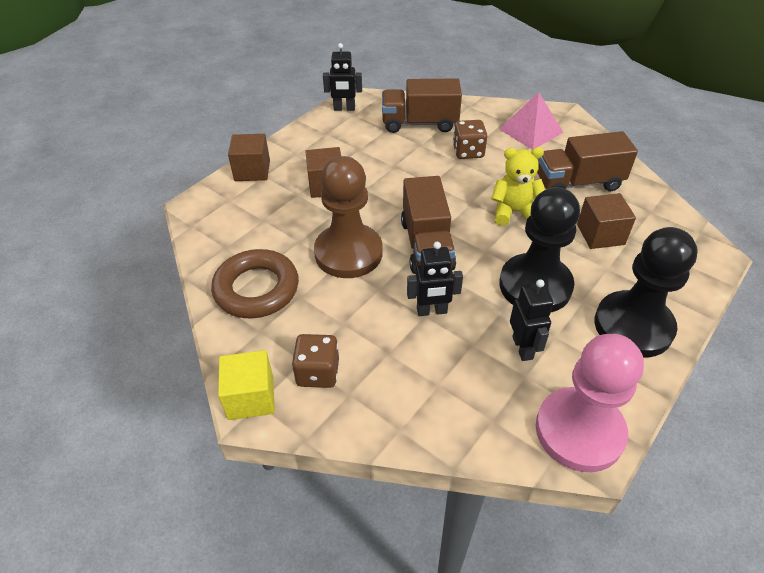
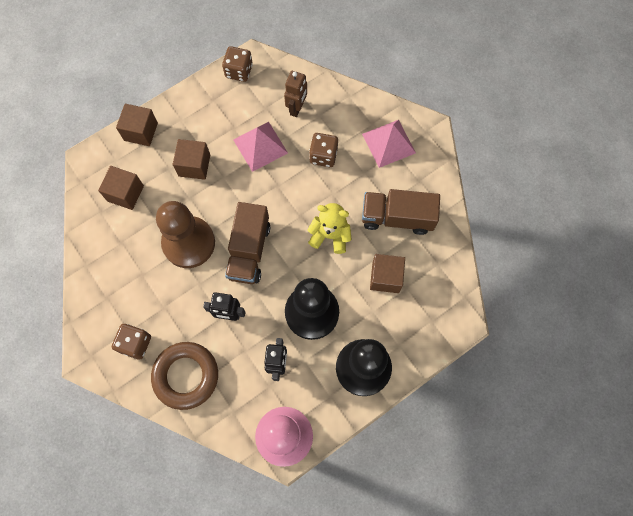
camera: 15 degrees right, 25 degrees up
brown ring [211,249,299,319] -> brown ring moved to [151,342,218,410]
yellow cube [218,350,275,420] -> none
black robot [323,43,362,111] -> brown dice [222,46,253,82]
brown truck [382,78,462,133] -> brown robot [284,71,307,117]
none -> brown cube [98,166,144,210]
none -> pink pyramid [233,122,288,172]

